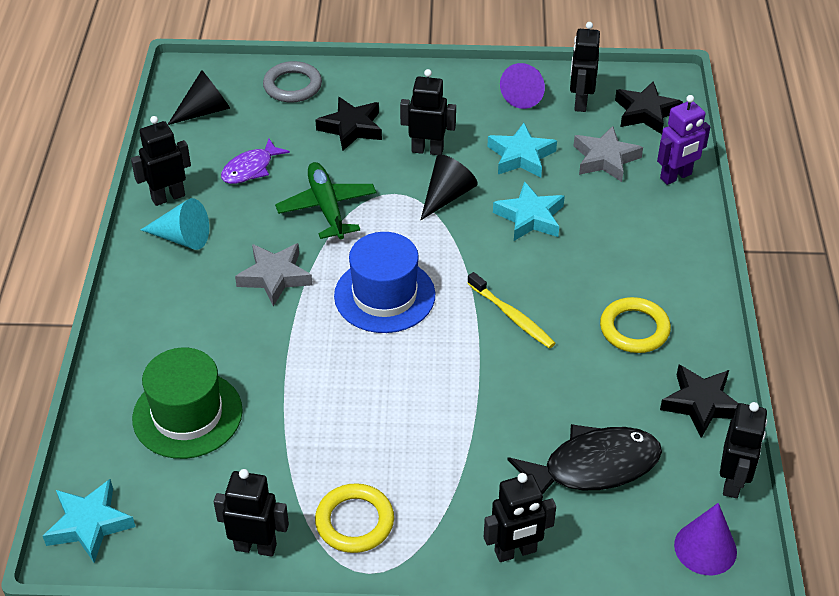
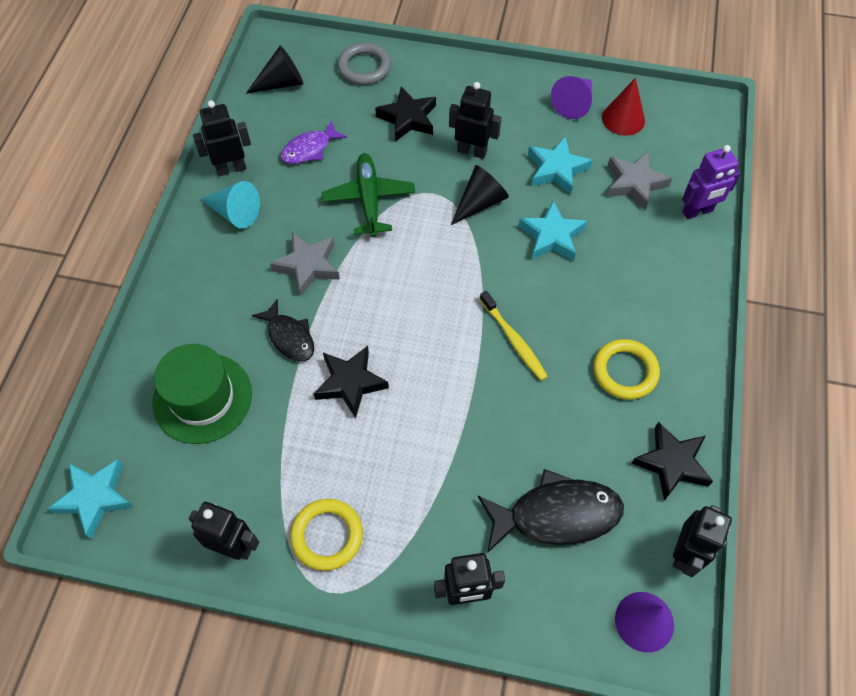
camera: 10 degrees right, 15 degrees up
blue hat [334,232,435,333] -> none
black robot [570,22,600,112] -> red cone [602,78,645,136]
black star [615,81,683,134] -> black star moved to [313,346,389,418]
none -> black fish [252,299,314,361]

